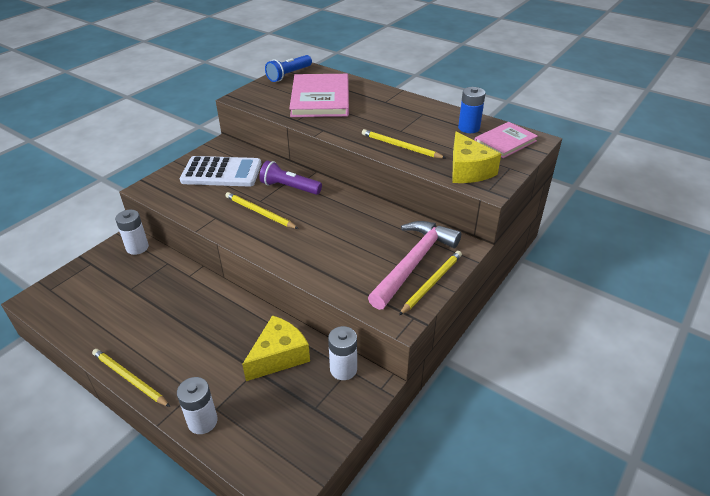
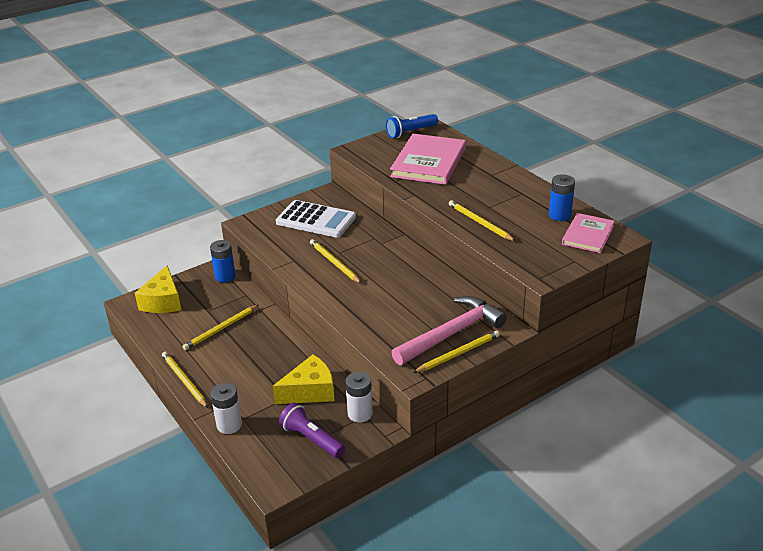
camera: 20 degrees right, 5 degrees down
white battery [115,210,149,255] -> blue battery [210,240,236,282]
purple flashlight [259,161,322,195] -> purple flashlight moved to [279,403,345,458]
yellow cheese [452,131,501,183] -> yellow cheese moved to [135,265,181,313]
pink book [475,122,538,158] -> pink book turned 45 degrees counterclockwise [562,213,615,253]
none -> yellow pencil [183,305,259,350]

